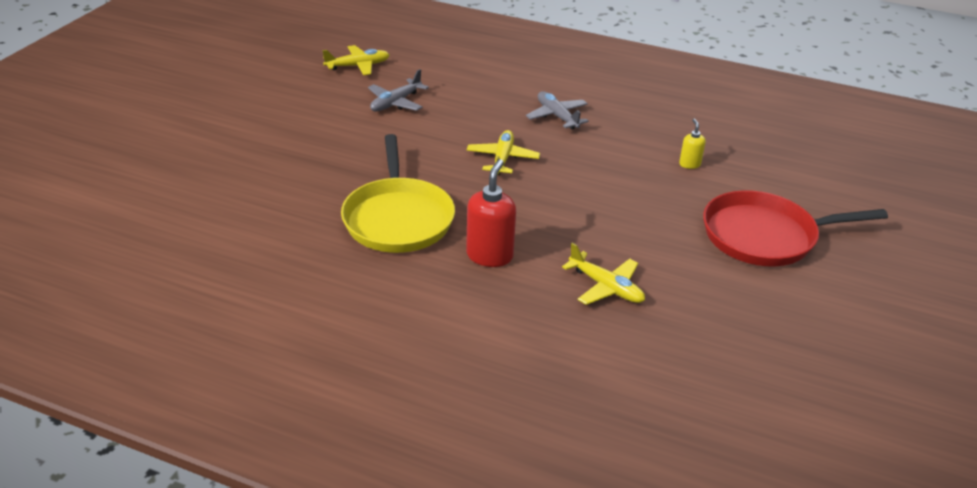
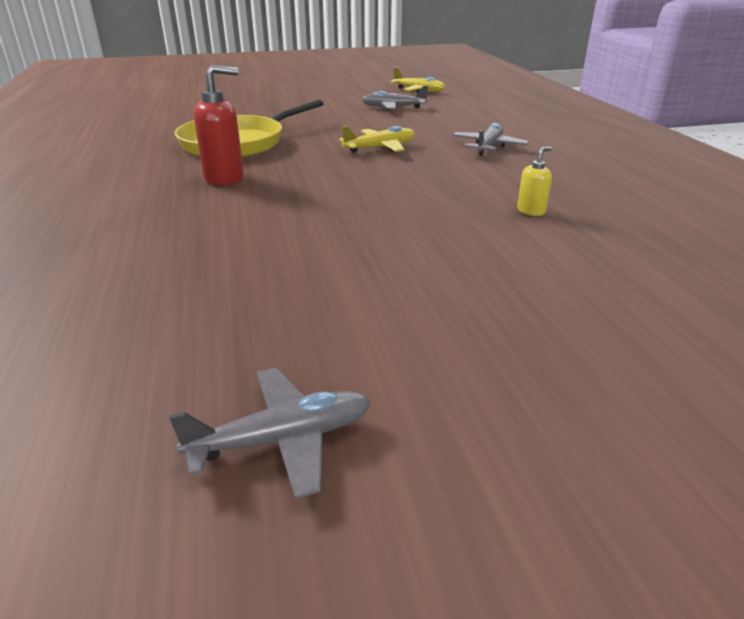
camera: 55 degrees right, 5 degrees down
yellow plane [562,243,645,305] -> none
red pan [703,190,888,266] -> none
none -> grey plane [169,367,371,499]

